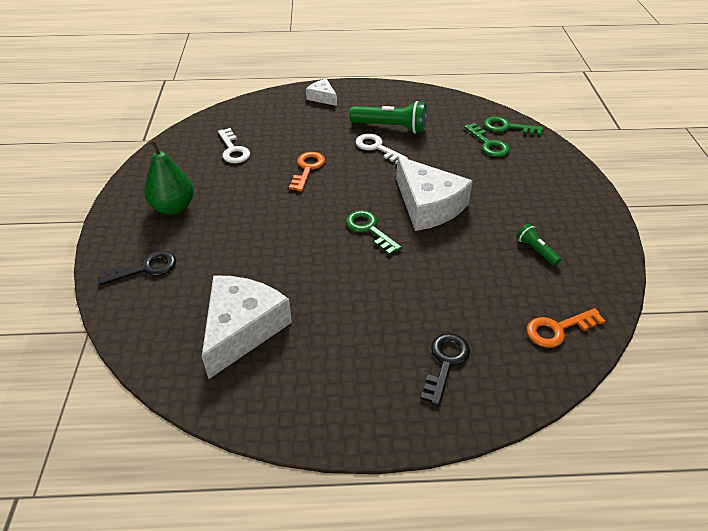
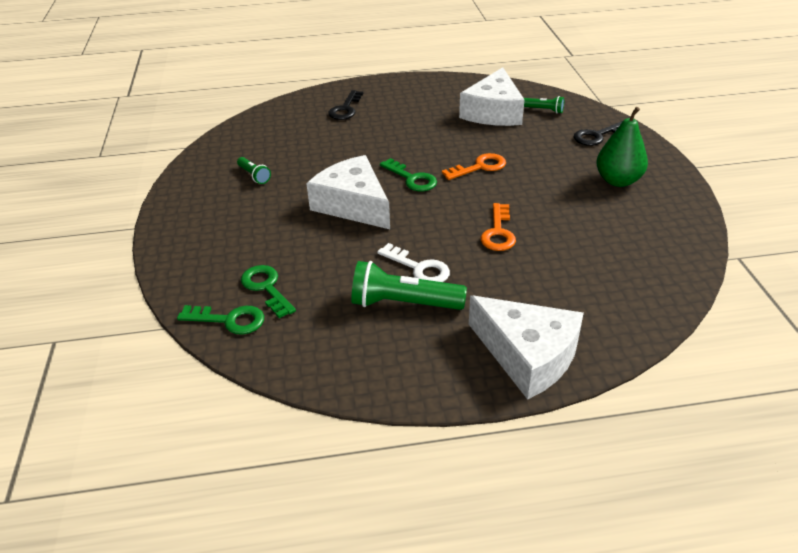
camera: 175 degrees right, 5 degrees down
white key [218,128,250,163] -> none
white cheese [306,79,337,106] -> white cheese [469,295,584,400], size x1.99
orange key [527,308,605,348] -> orange key moved to [442,153,506,180]
none -> green flashlight [524,96,564,114]

